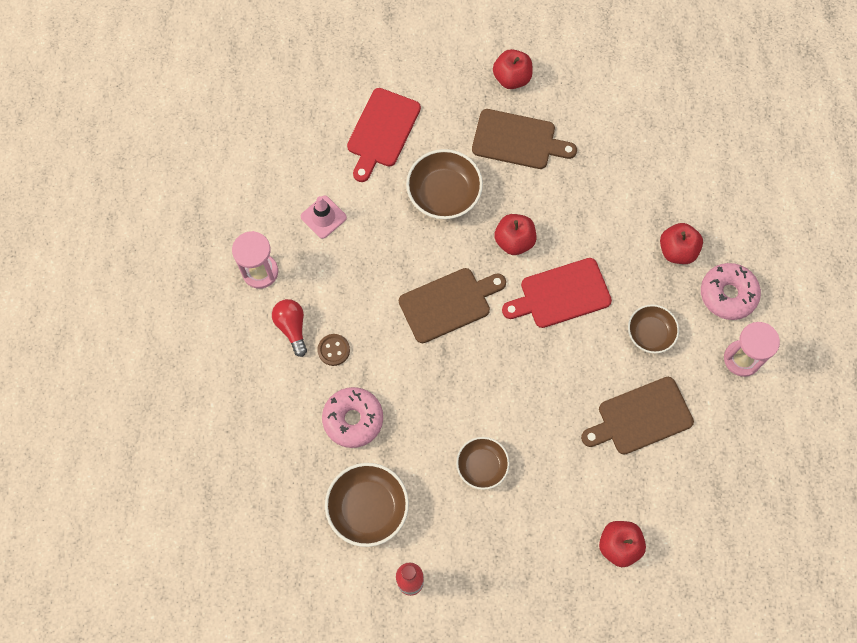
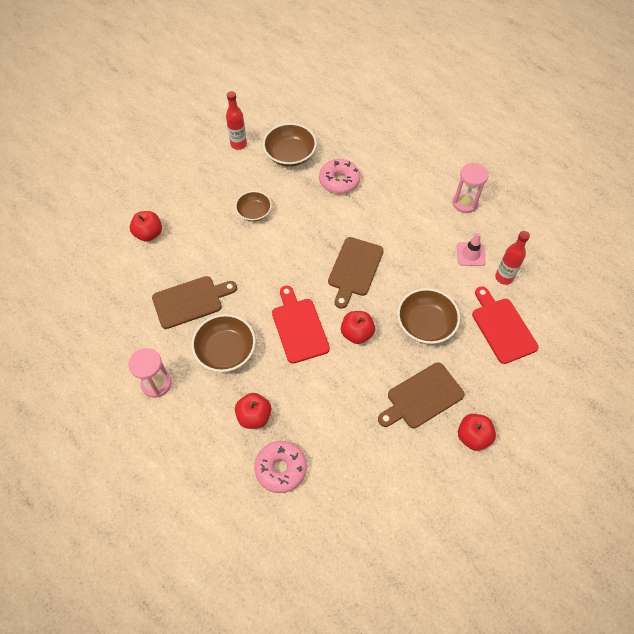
camera: 135 degrees right, 10 degrees down
red light bulb [272,299,307,357] -> none
brown button [317,334,350,366] -> none
red cutting board [502,258,612,328] -> red cutting board turned 45 degrees counterclockwise [272,286,330,364]
brown cutting board [581,377,694,454] -> brown cutting board turned 45 degrees clockwise [152,276,237,329]
brown bowl [628,304,679,353] -> brown bowl [191,314,256,372], size x1.54
pink donut [701,263,761,320] -> pink donut moved to [254,441,307,493]
none -> red bottle [495,231,530,285]

